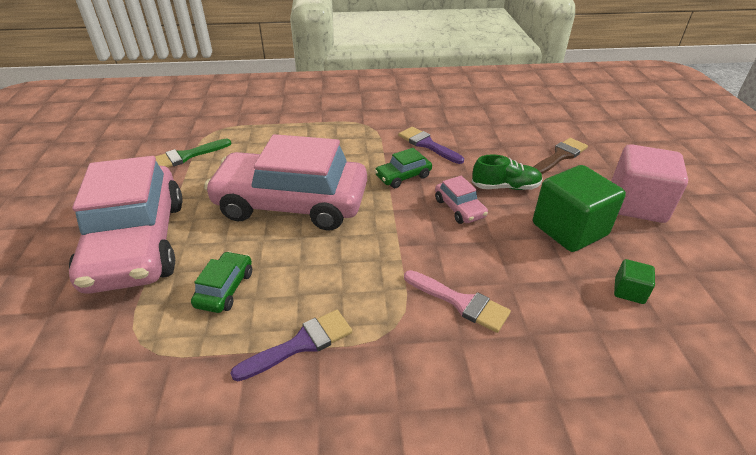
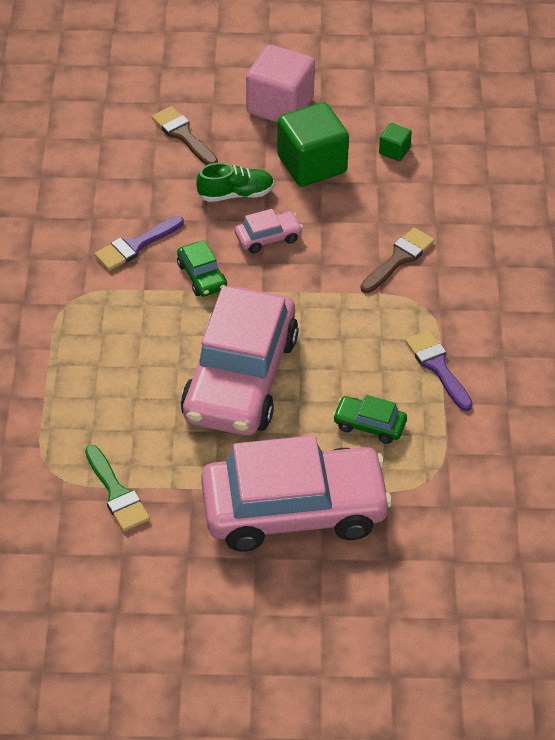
camera: 85 degrees left, 10 degrees up
pink brush [404,270,511,333] -> brown brush [360,227,434,293]
green shoe [472,154,543,190] -> green shoe turned 75 degrees clockwise [196,163,274,202]

